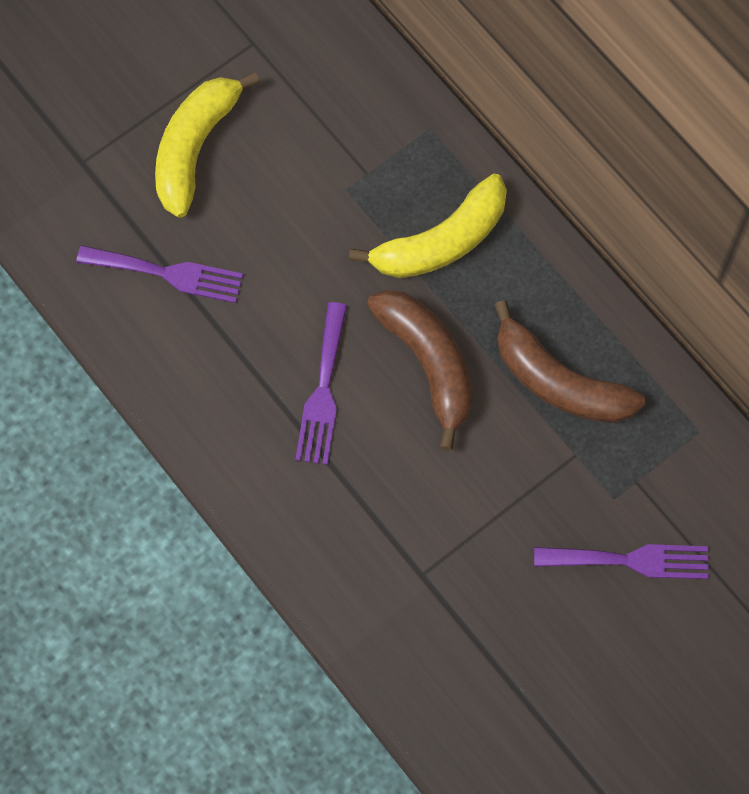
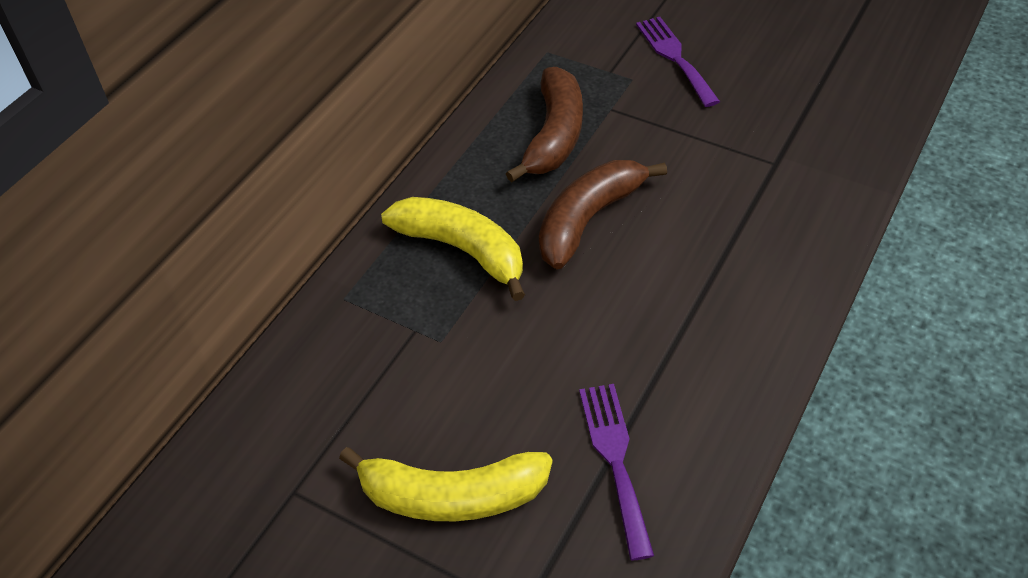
camera: 110 degrees left, 20 degrees down
purple fork [295,302,347,465] -> none

